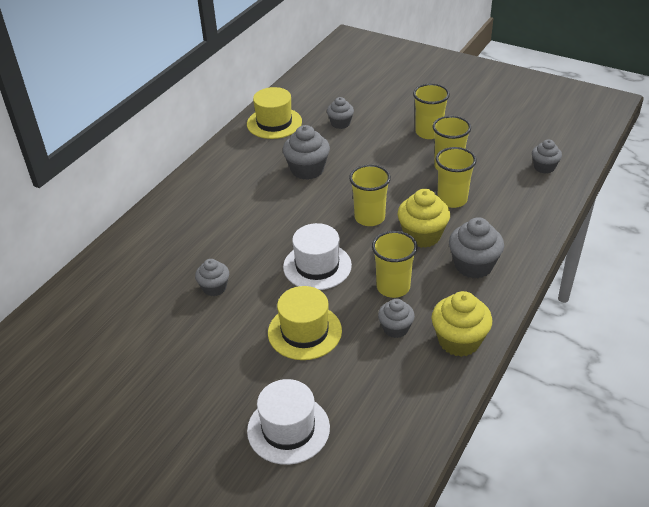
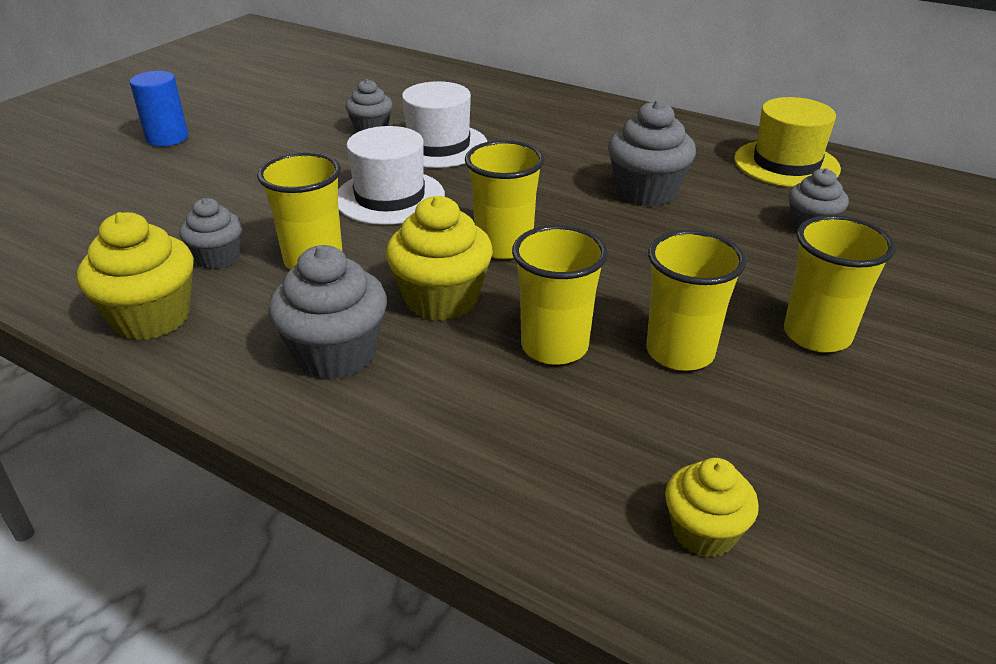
camera: 90 degrees right, 5 degrees down
white hat [247,379,330,465] -> white hat moved to [402,81,487,168]
yellow hat [268,286,342,360] -> none
grey cupcake [532,139,562,174] -> yellow cupcake [665,458,759,557]
none -> blue cylinder [130,71,189,146]

